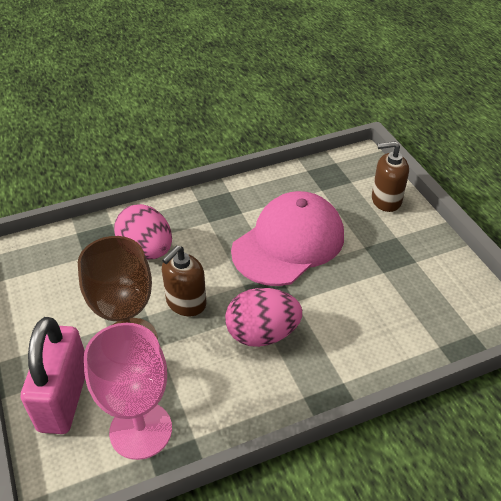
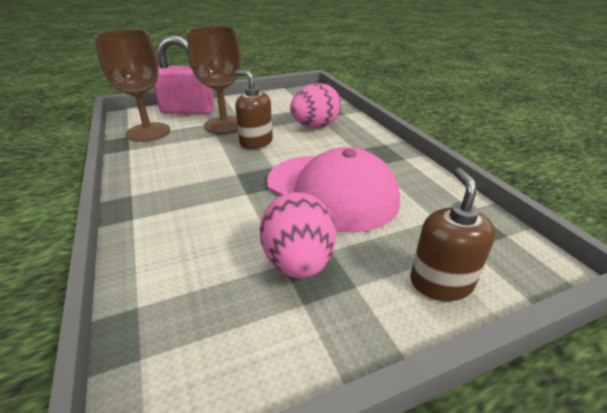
camera: 90 degrees right, 10 degrees down
pink goblet [84,323,172,460] -> brown goblet [94,30,170,142]
pink egg [225,288,302,347] -> pink egg moved to [260,192,336,278]

